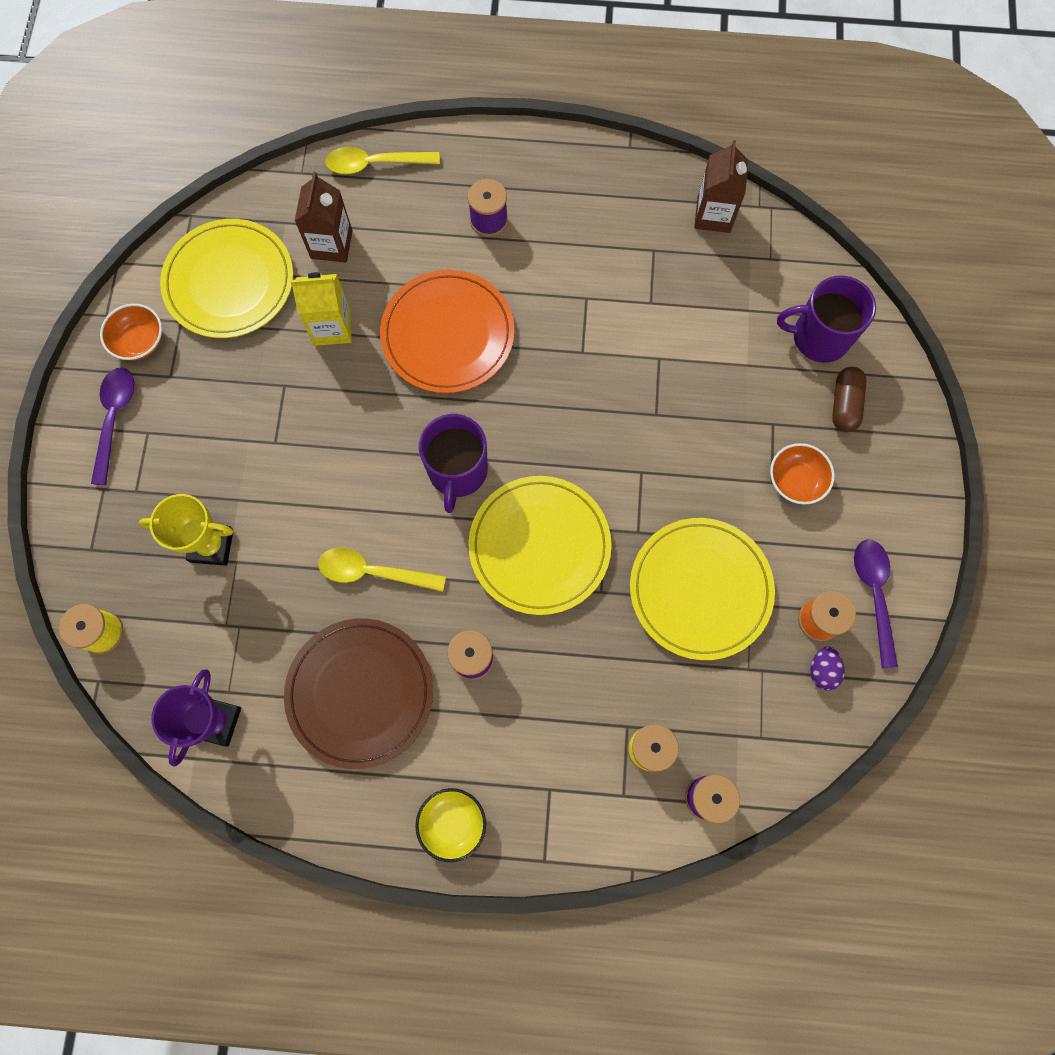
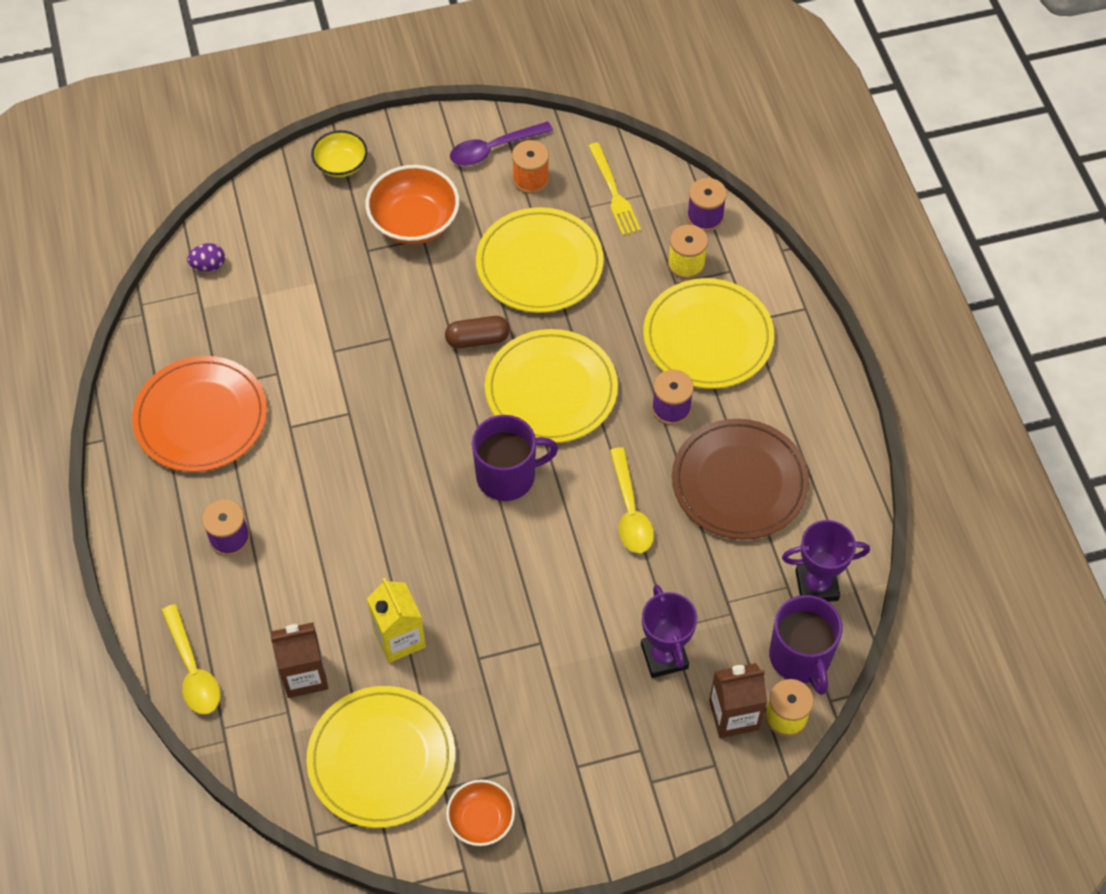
camera: 110 degrees left, 15 degrees down
purple spoon [91,367,134,485] -> none
yellow trophy [139,494,233,566] -> purple trophy [641,585,697,678]
orange plate [380,270,515,393] -> orange plate moved to [132,356,267,472]
yellow bowl [415,788,486,862] -> yellow bowl moved to [311,130,367,177]
brown carton [694,140,748,233] -> brown carton moved to [709,663,767,738]
orange bowl [770,443,835,505] -> orange bowl [365,165,460,244], size x1.64
purple mug [777,275,876,363] -> purple mug moved to [769,595,843,695]
purple egg [810,646,845,691] -> purple egg moved to [187,243,225,272]
brown capsule [832,367,867,432] -> brown capsule moved to [445,316,510,349]
none -> yellow fork [588,142,641,236]
none -> yellow plate [643,278,774,389]

